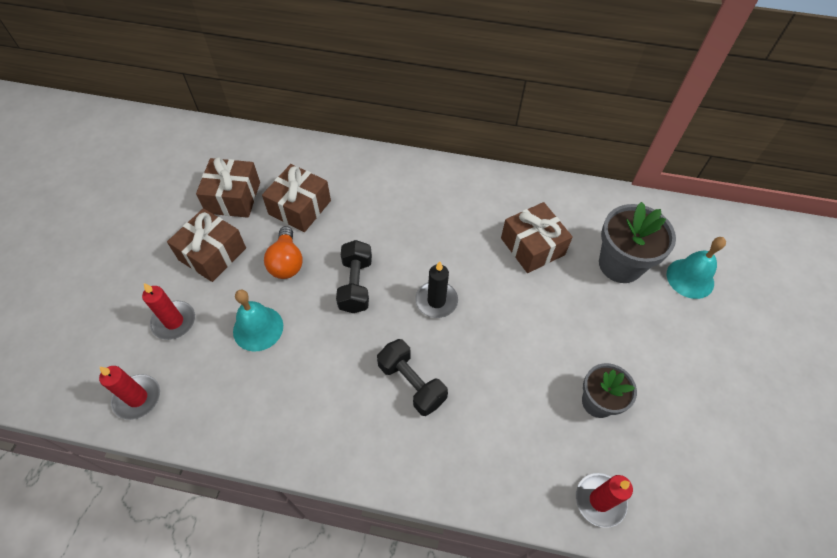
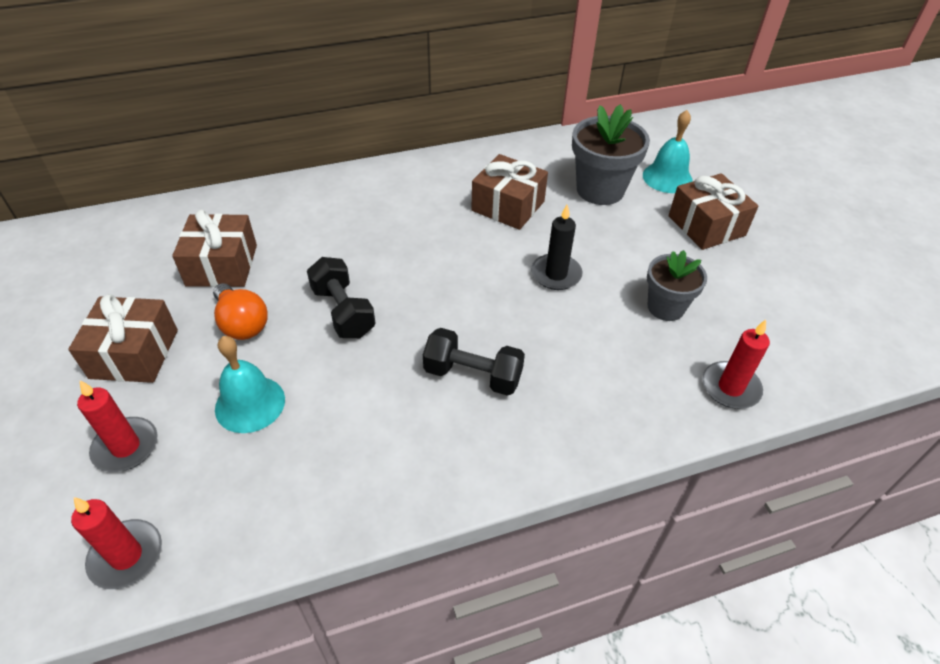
camera: 30 degrees left, 10 degrees down
brown gift [196,157,260,218] -> brown gift moved to [669,173,758,250]
black candle [415,261,458,318] -> black candle moved to [531,205,582,290]

